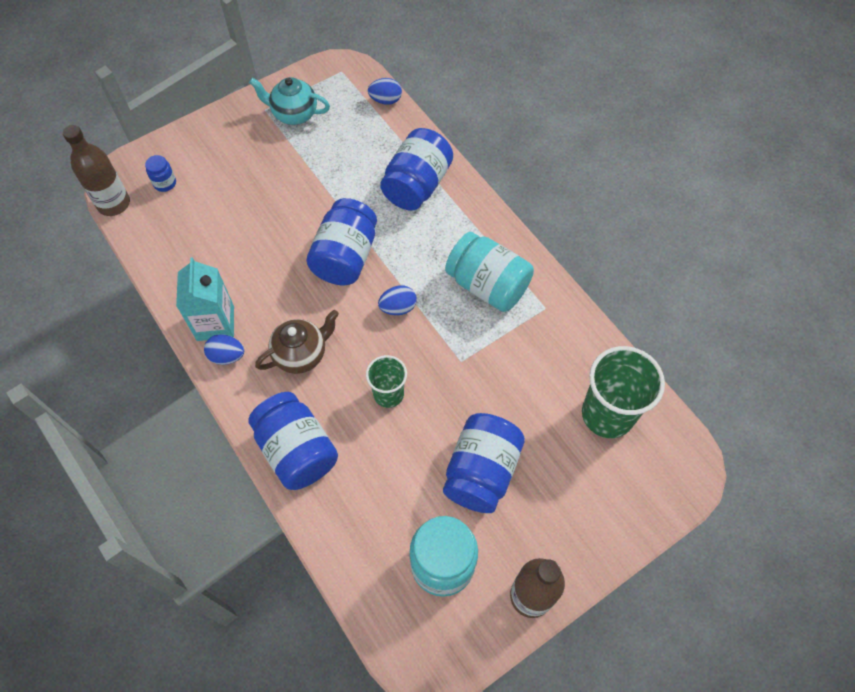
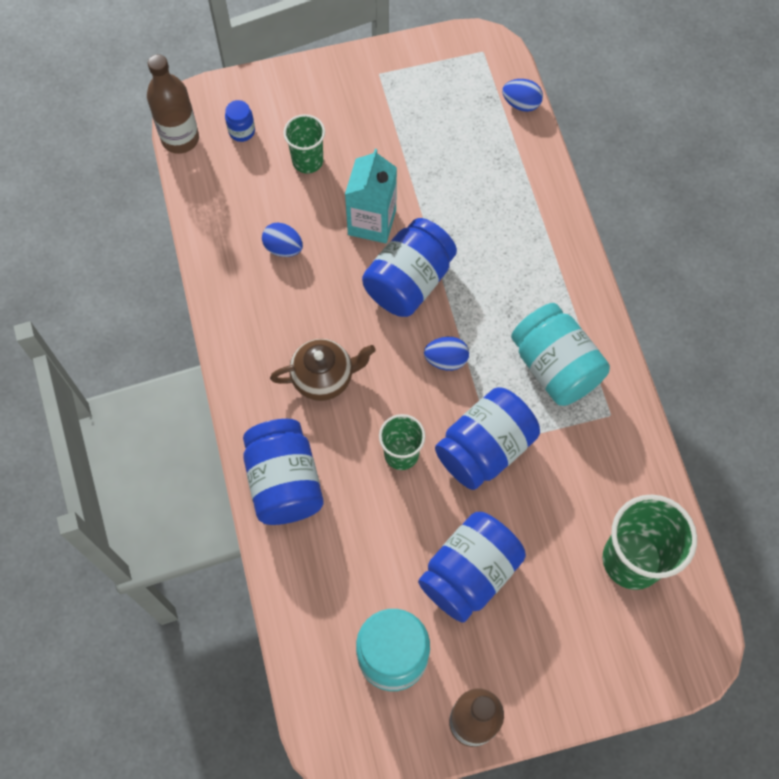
camera: 20 degrees right, 5 degrees up
turquoise carton [176,257,234,341] -> turquoise carton moved to [345,149,397,243]
blue egg [204,334,244,365] -> blue egg moved to [262,222,303,257]
turquoise teapot [249,77,330,125] -> none
blue jar [380,128,453,211] -> blue jar moved to [435,387,540,490]
none -> green cup [283,114,325,173]

